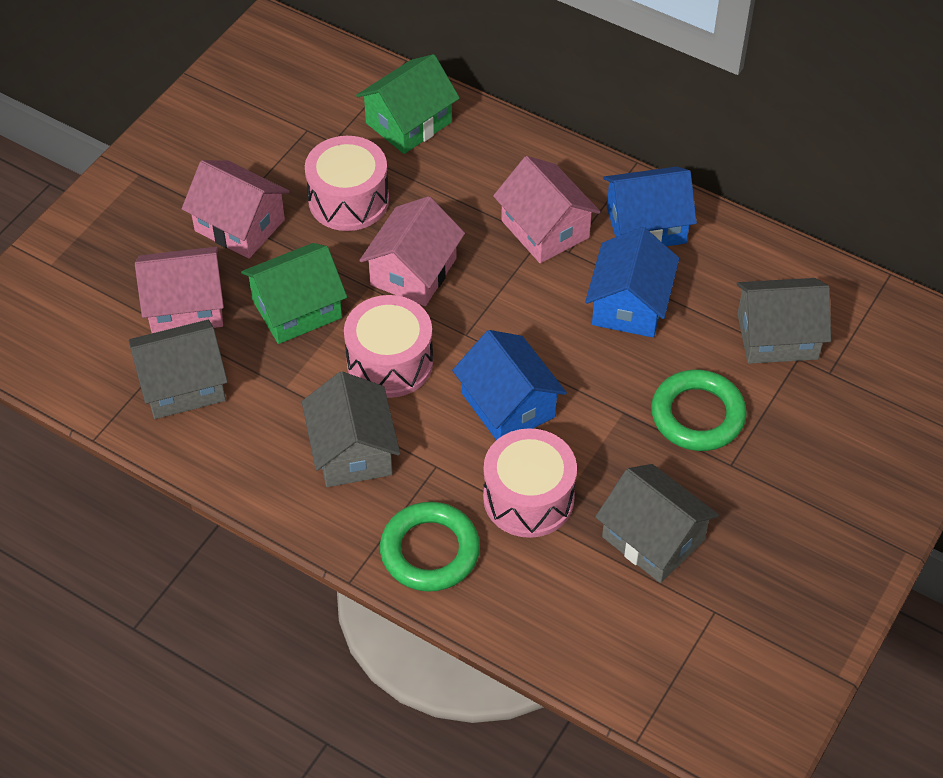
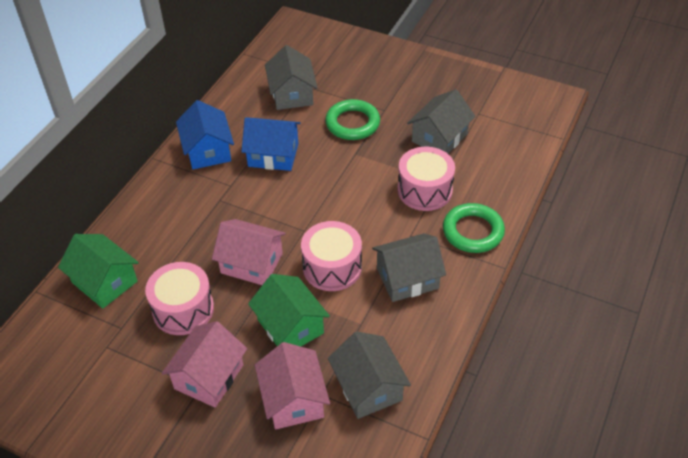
camera: 95 degrees left, 5 degrees down
blue house [452,330,567,440] -> none
pink house [493,156,600,263] -> none

